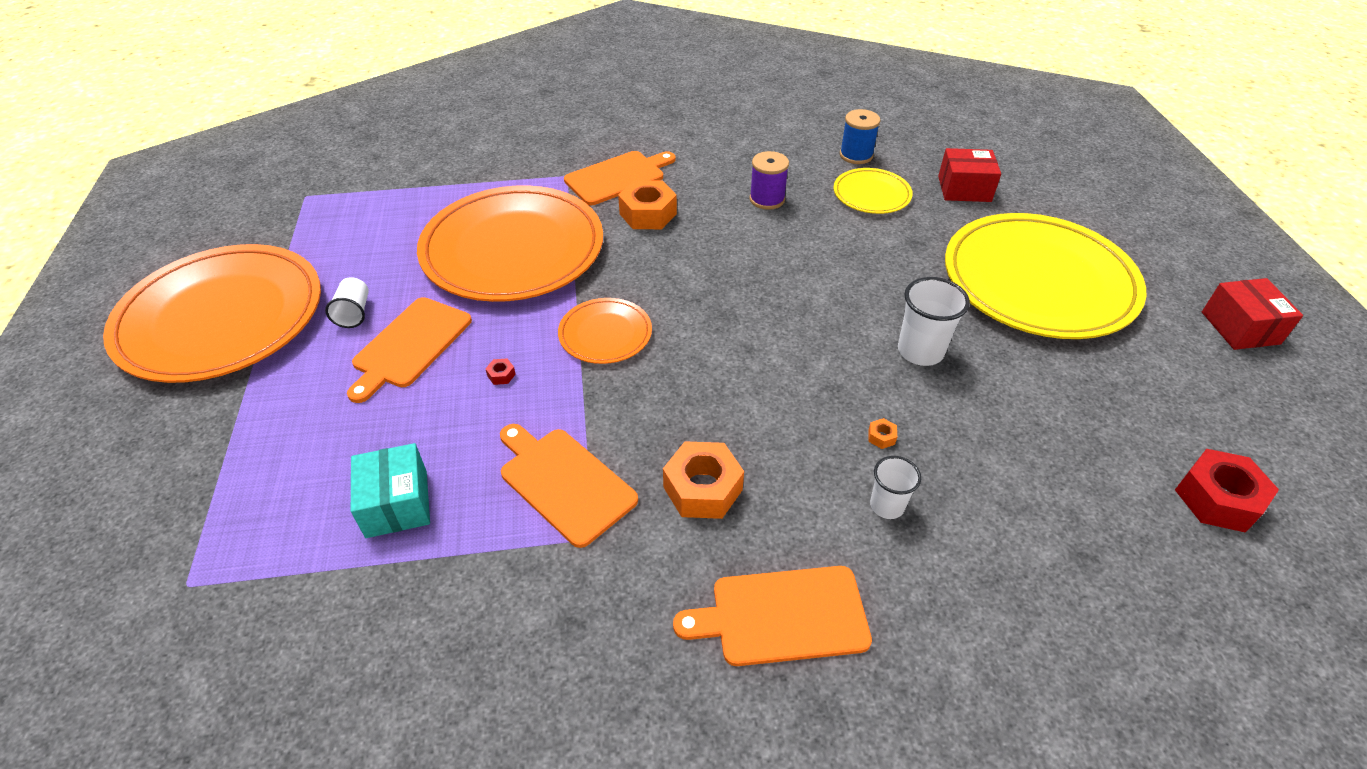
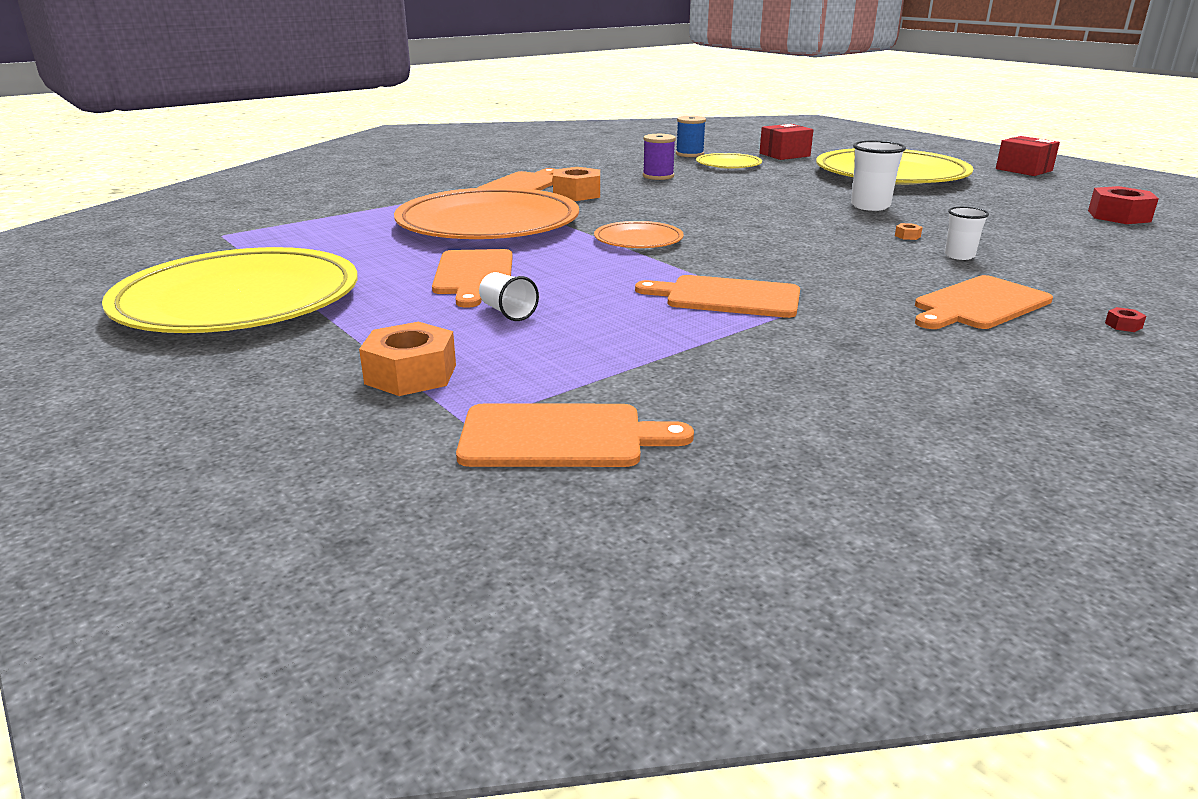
camera: 30 degrees left, 20 degrees down
orange plate [103,244,321,383] -> yellow plate [102,247,358,333]
white cup [325,277,369,328] -> white cup moved to [479,272,539,321]
turquoise box [351,443,430,538] -> none
red nut [485,358,516,385] -> red nut moved to [1105,307,1146,332]
orange nut [663,441,744,519] -> orange nut moved to [359,322,456,396]
none -> orange cutting board [456,404,694,467]

